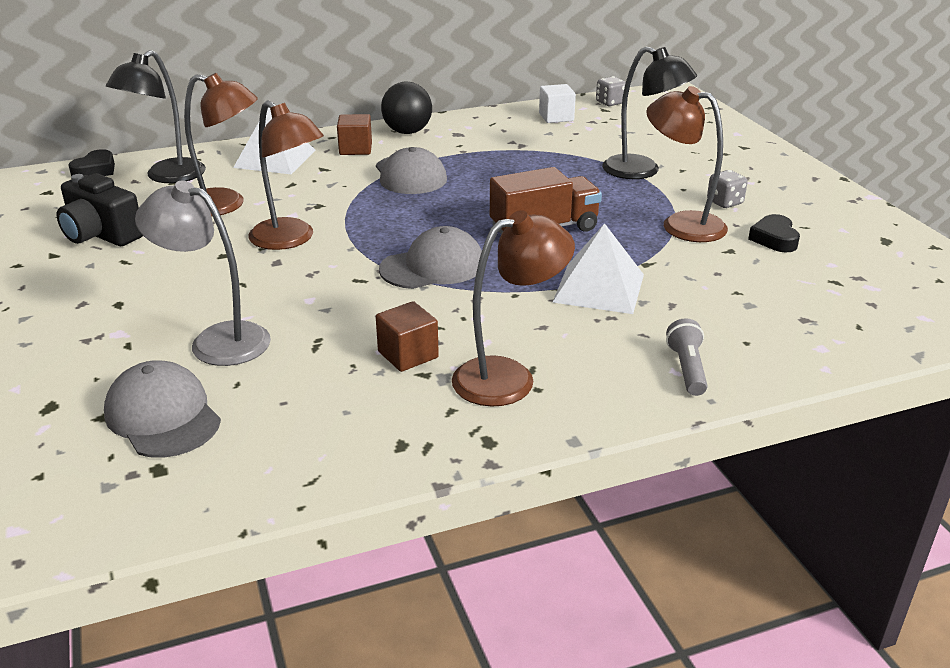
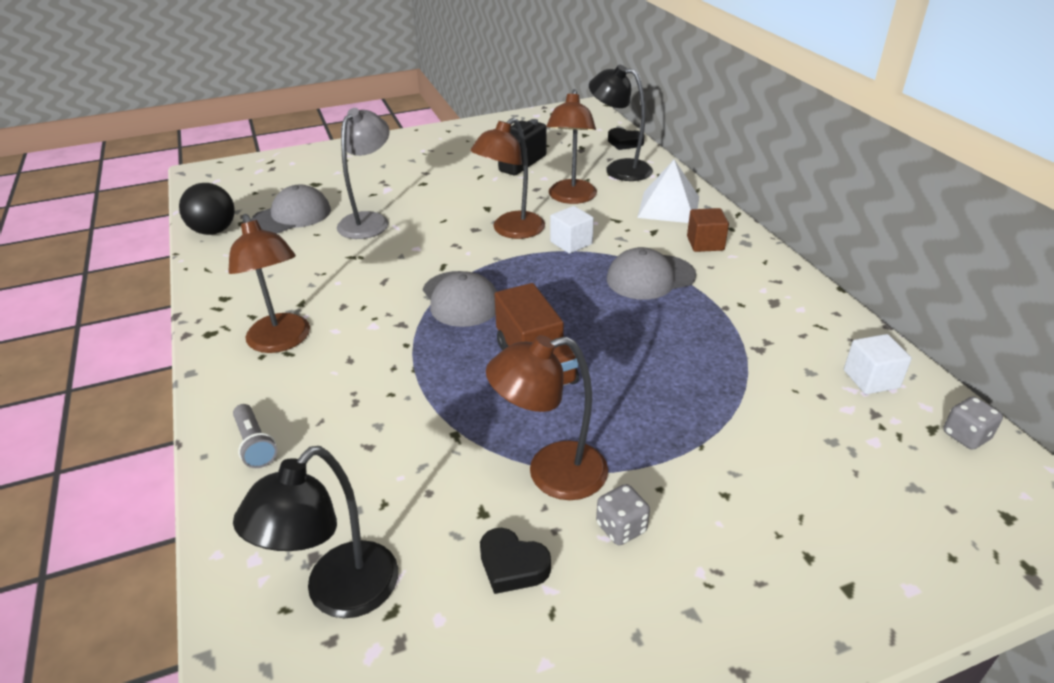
camera: 90 degrees right, 5 degrees up
brown cube [376,301,439,372] -> none
black ball [381,81,432,134] -> black ball moved to [179,183,235,235]
white pyramid [552,223,644,314] -> none
black lamp [602,46,697,179] -> black lamp moved to [233,446,398,618]
brown lamp [646,86,728,242] -> brown lamp turned 135 degrees counterclockwise [486,335,608,500]
grey flashlight [666,318,708,396] -> grey flashlight turned 60 degrees clockwise [233,404,277,468]
black heart [748,214,800,253] -> black heart turned 150 degrees counterclockwise [480,528,551,594]
none -> white cube [550,206,594,254]

